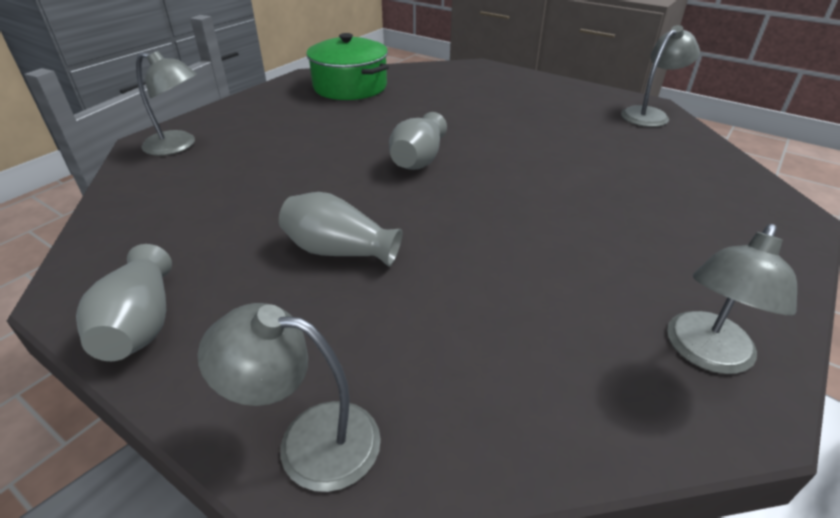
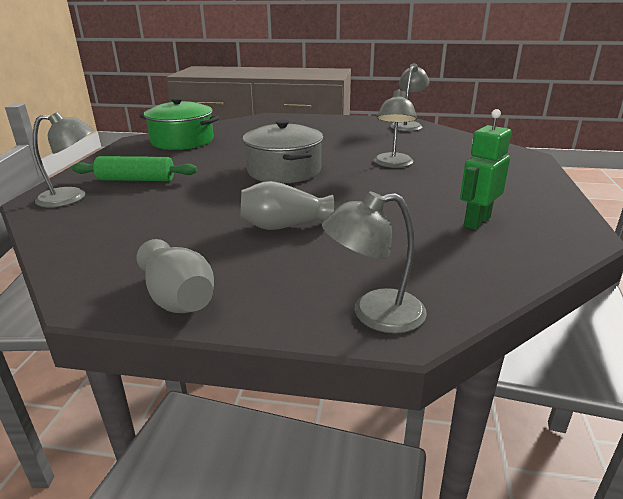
camera: 25 degrees left, 10 degrees down
grey vase [389,112,447,170] -> grey pot [243,119,323,183]
grey lamp [667,224,797,374] -> grey lamp moved to [374,89,417,168]
none -> green rolling pin [72,156,197,181]
none -> green robot [460,109,512,230]

